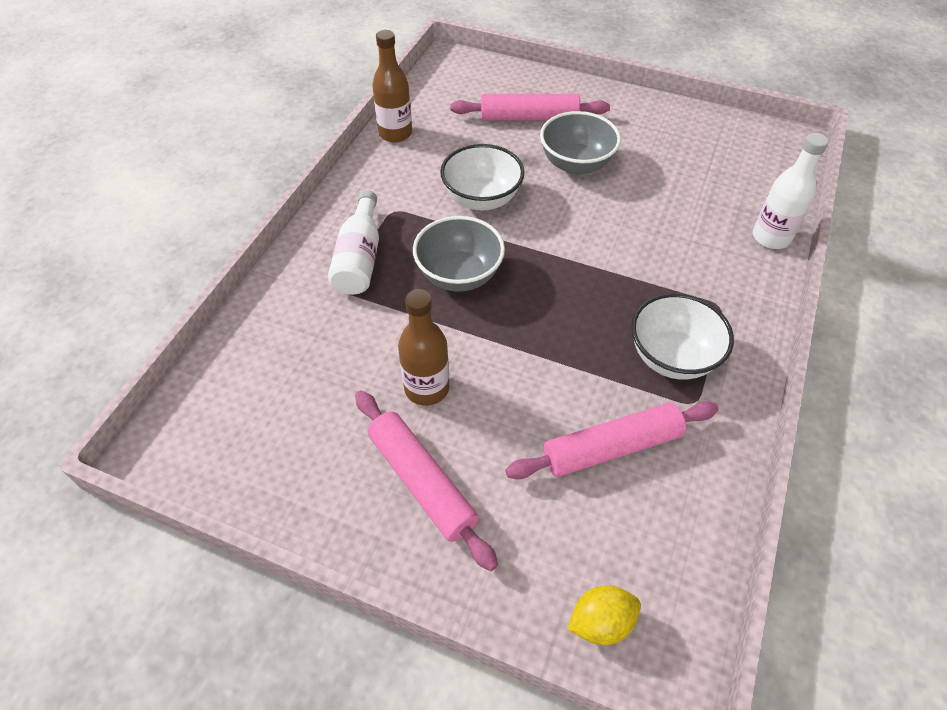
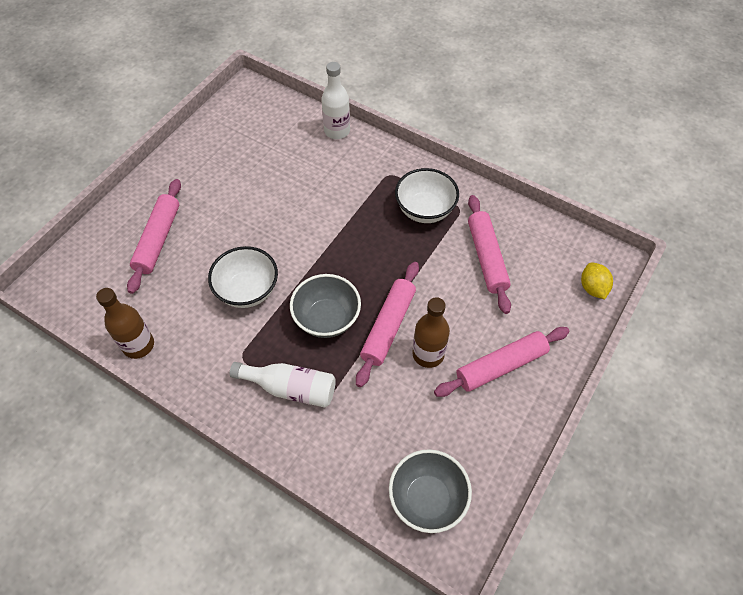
camera: 80 degrees left, 5 degrees up
grey bowl [540,111,621,175] -> grey bowl moved to [389,449,472,533]
none -> pink rolling pin [356,262,419,387]

